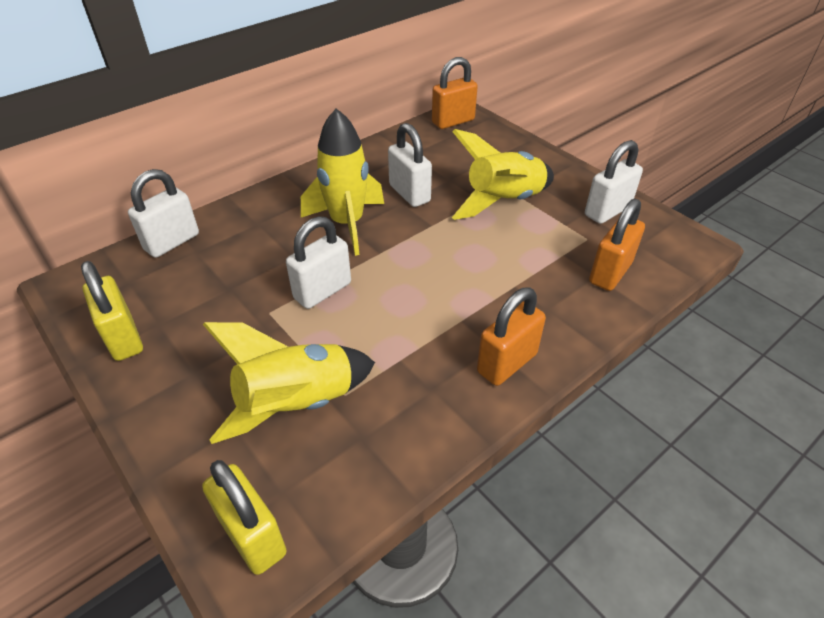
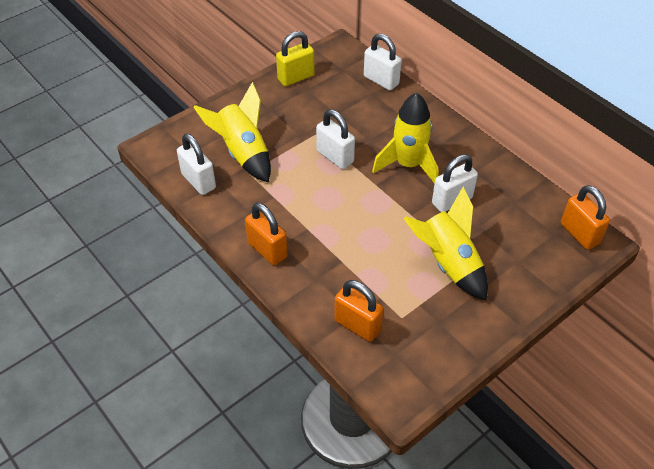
camera: 90 degrees right, 5 degrees up
yellow padlock [202,460,287,575] -> none
white padlock [585,140,643,224] -> white padlock moved to [177,134,216,195]

